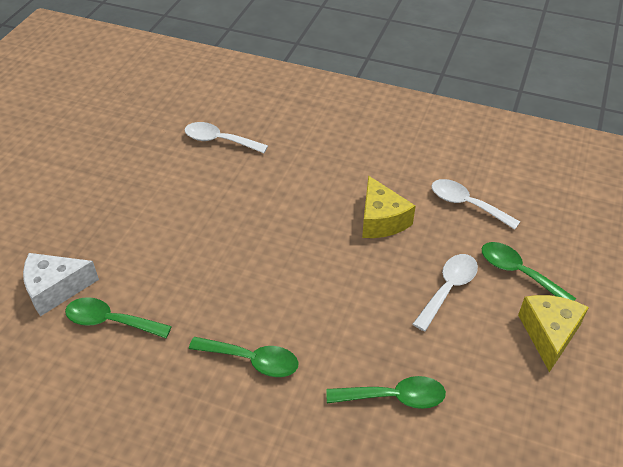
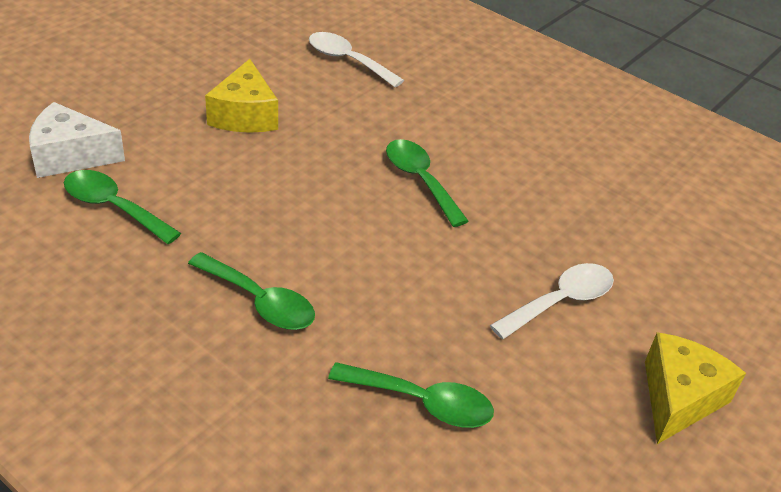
camera: 15 degrees right, 5 degrees down
yellow cheese [362,175,415,238] -> yellow cheese moved to [205,59,278,133]
white spoon [431,179,520,230] -> none
green spoon [482,242,576,301] -> green spoon moved to [386,139,469,227]

